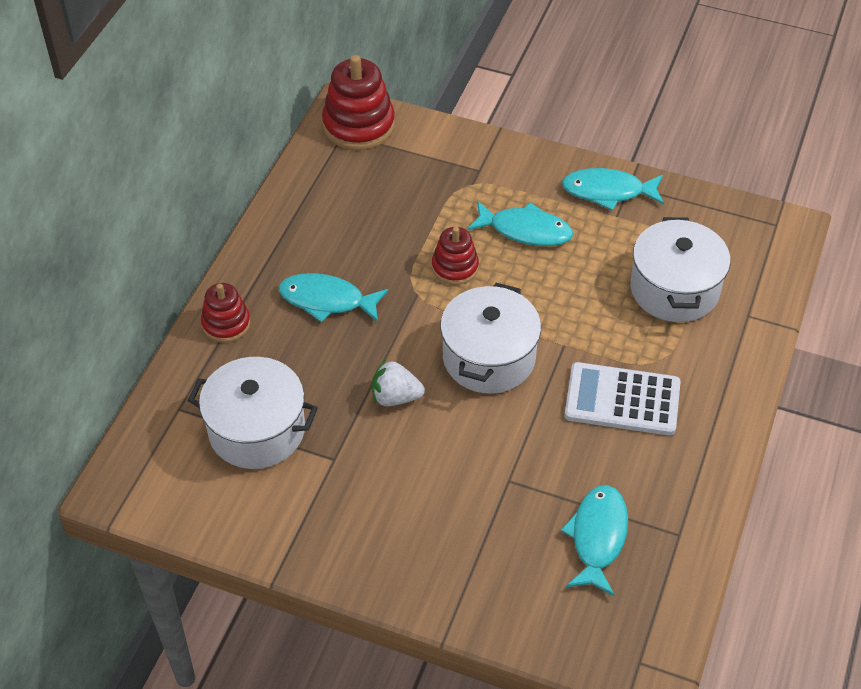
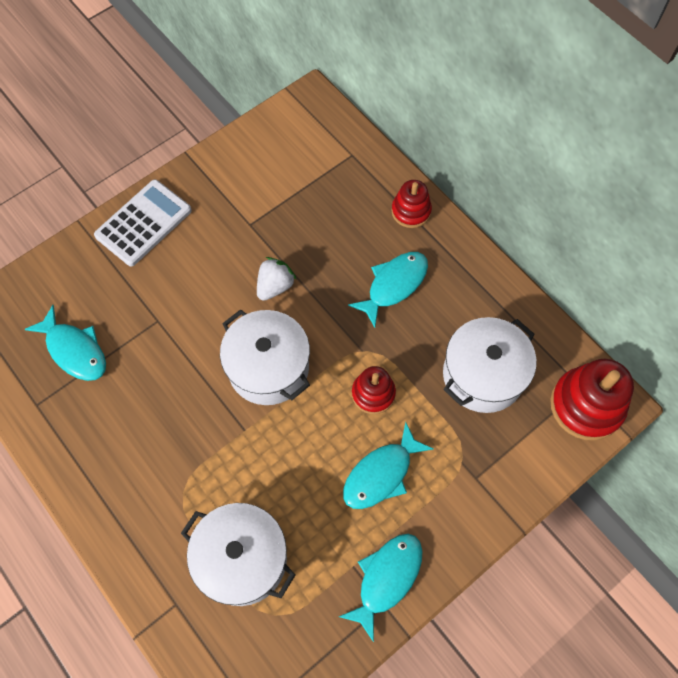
camera: 120 degrees right, 15 degrees up
white pot [188,357,318,469] -> white pot moved to [443,317,536,413]
white calculator [564,362,681,436] -> white calculator moved to [94,179,192,267]

